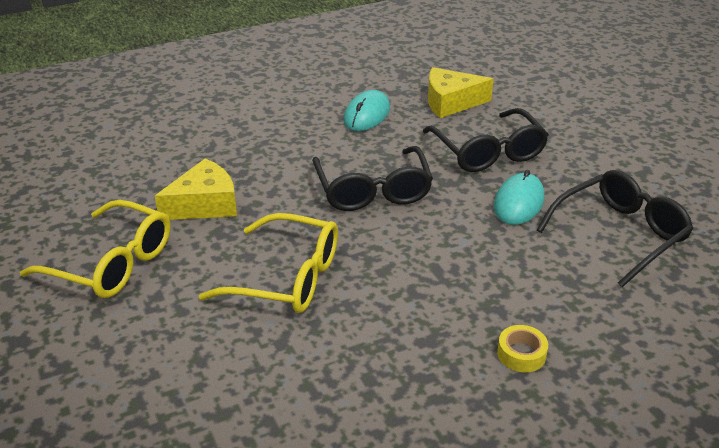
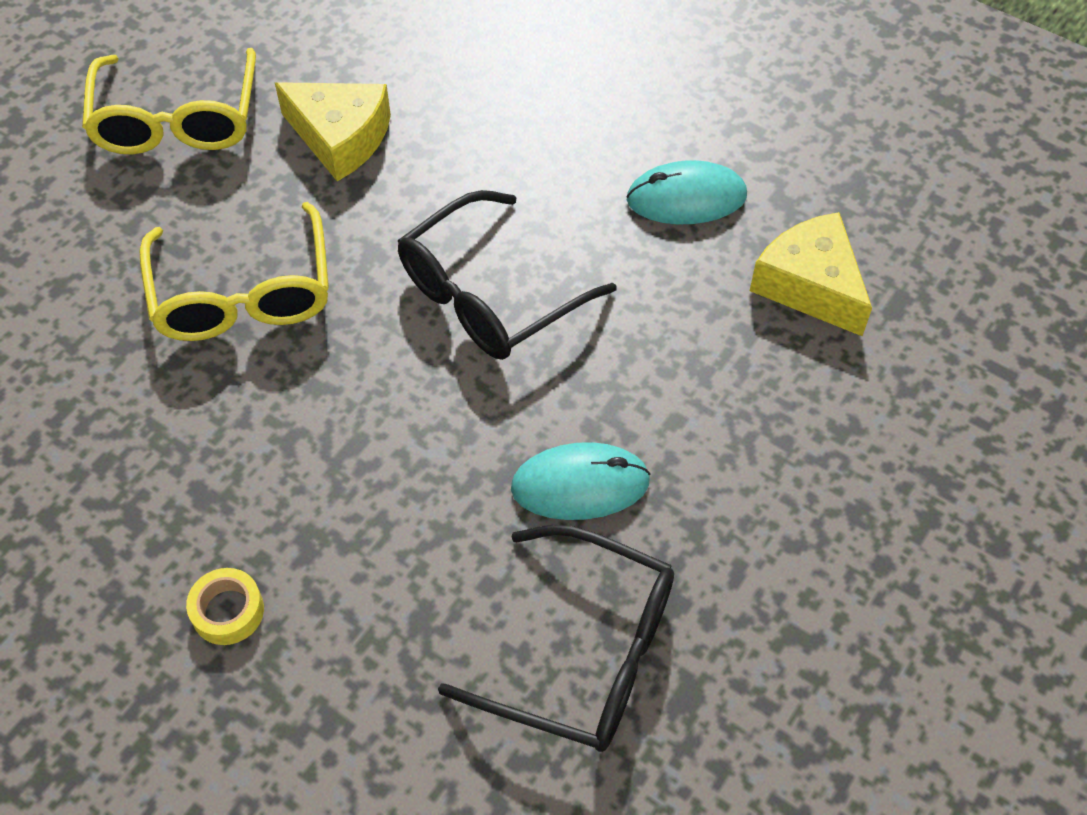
camera: 60 degrees right, 20 degrees up
black glasses [423,108,549,172] -> none

